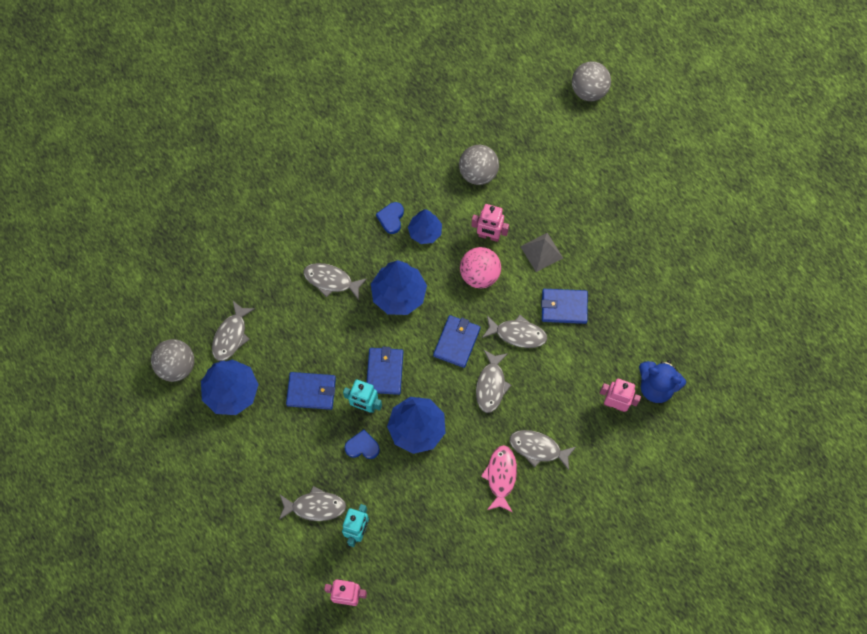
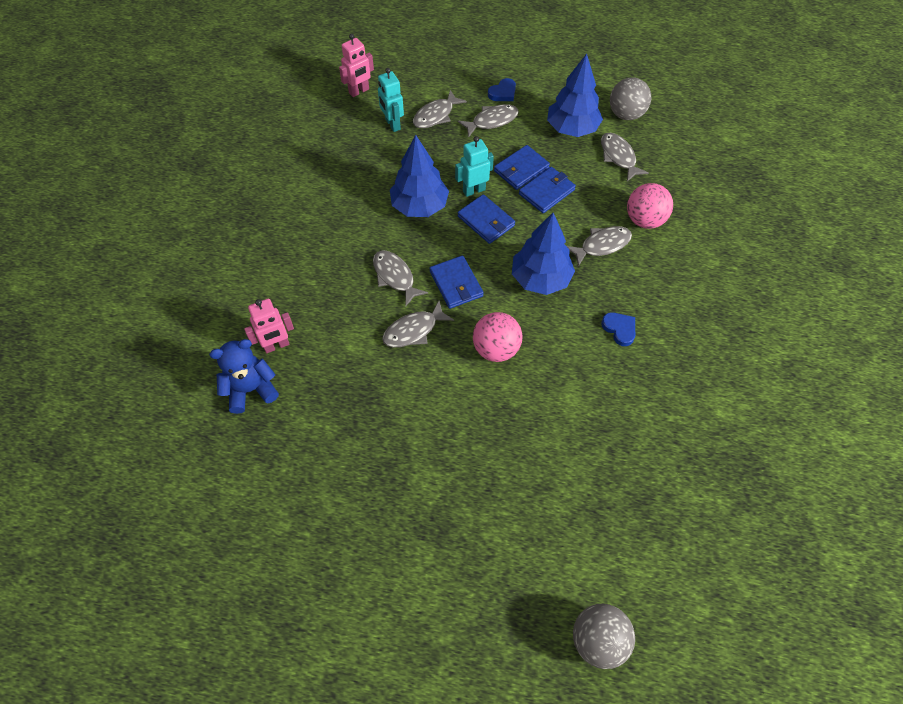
camera: 135 degrees right, 10 degrees down
blue heart [345,430,380,459] -> blue heart moved to [488,78,516,101]
blue tree [408,209,442,244] -> none
grey ball [459,145,499,185] -> none
pink robot [471,204,509,242] -> none
pink fish [481,445,517,512] -> none
grey fish [509,430,576,470] -> grey fish moved to [458,104,519,137]
grey pyramid [520,233,563,272] -> none
blue wallet [541,289,588,324] -> blue wallet moved to [519,167,576,213]
none -> pink ball [627,183,673,229]

